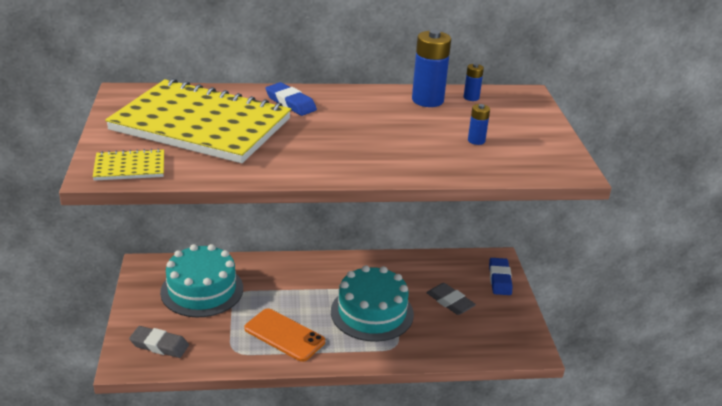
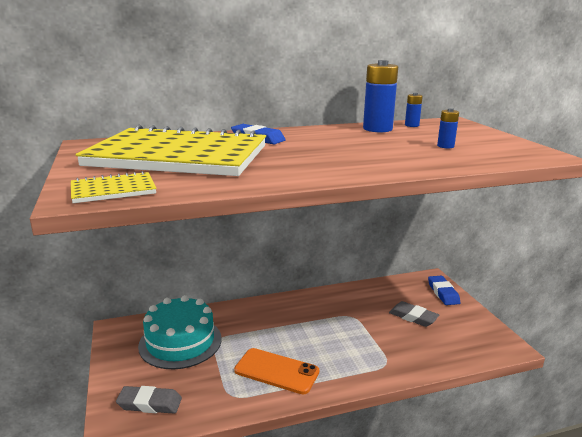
camera: 10 degrees left, 10 degrees down
turquoise cake [331,265,414,342] -> none

